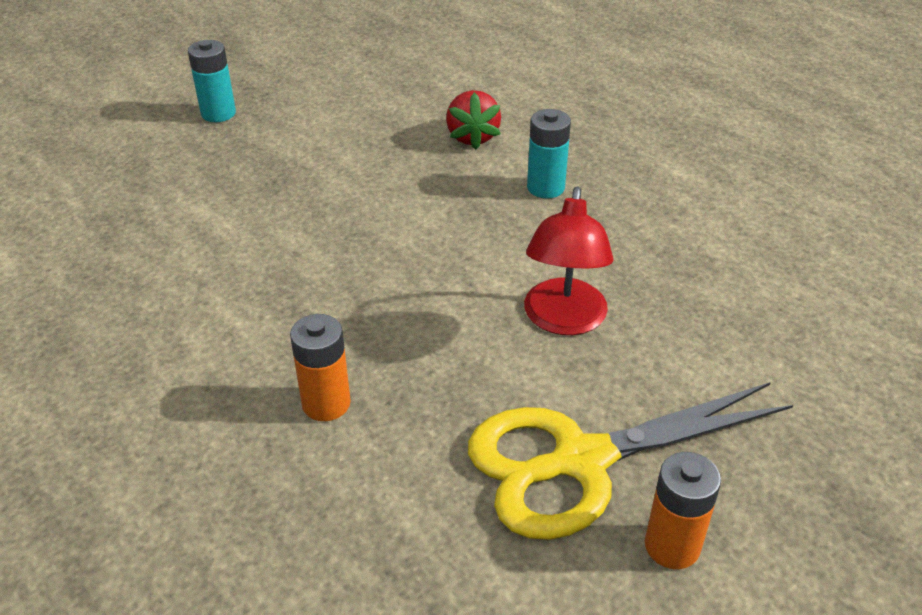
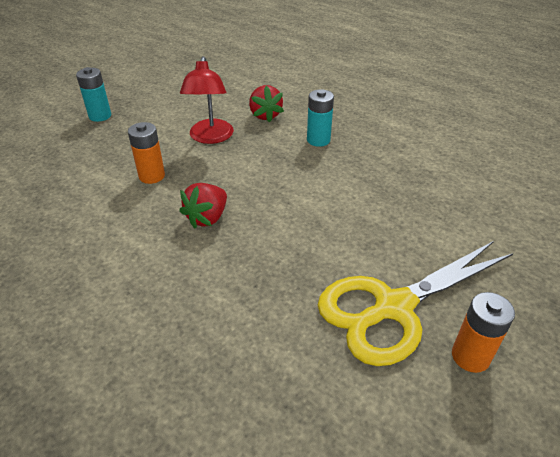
camera: 10 degrees left, 0 degrees up
orange battery [290,314,351,421] -> orange battery moved to [128,122,165,184]
red lamp [524,187,614,335] -> red lamp moved to [180,56,234,144]
none -> red strawberry [179,183,227,229]

